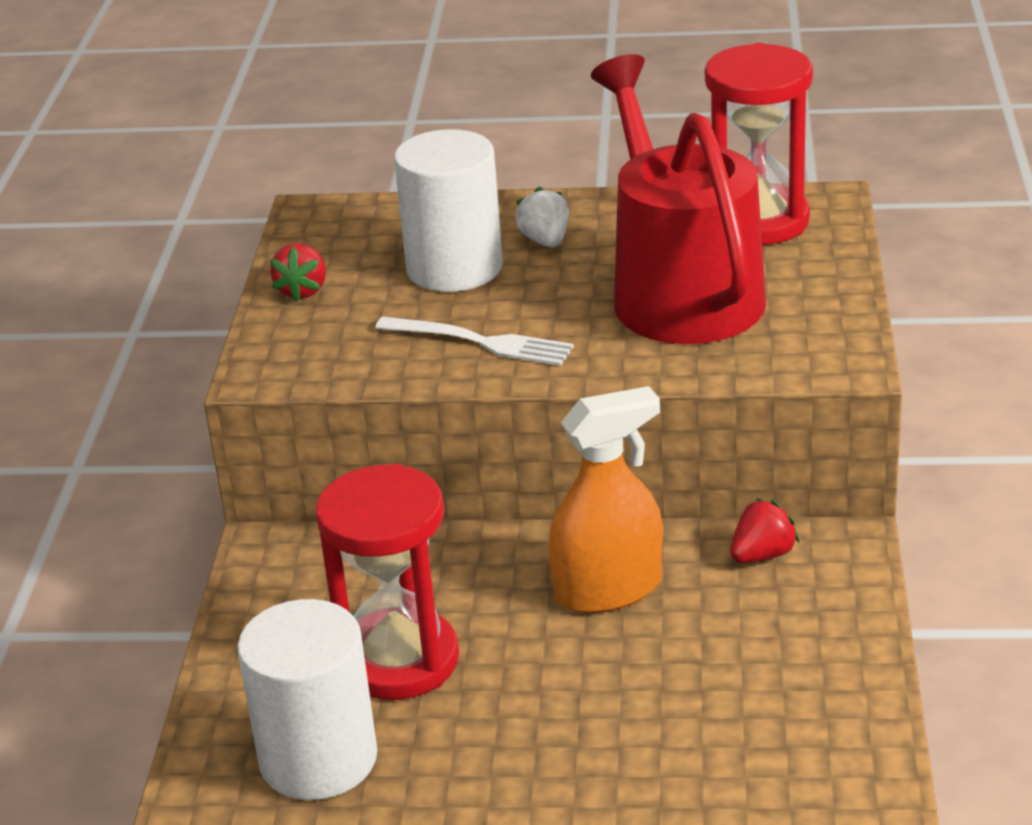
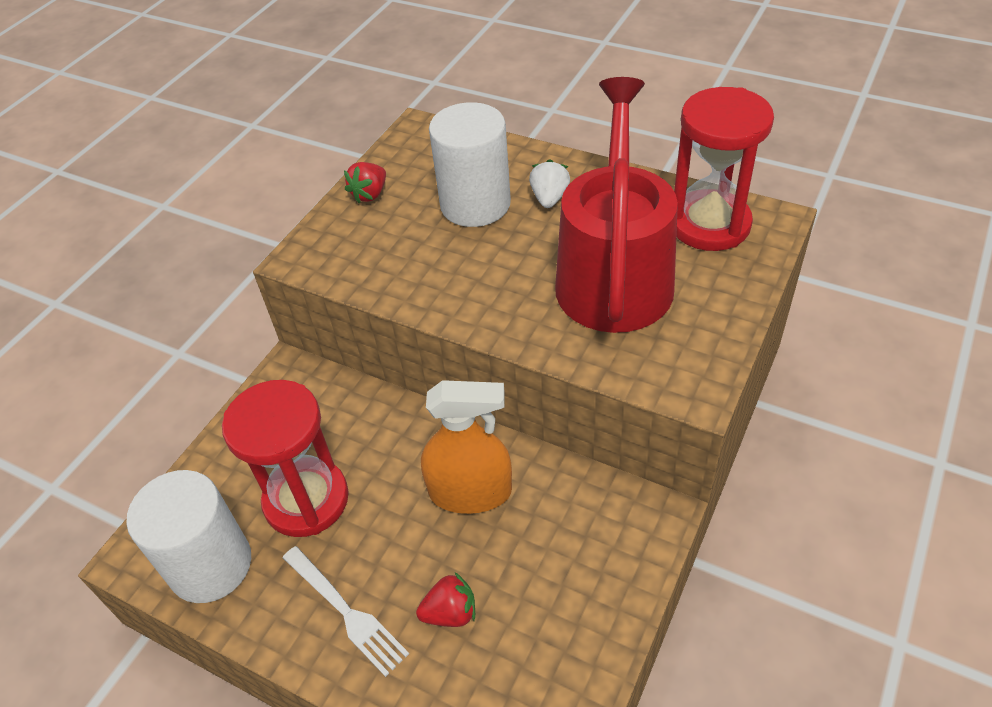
camera: 25 degrees right, 15 degrees up
white fork [375,316,574,366] -> white fork moved to [283,546,409,677]
red strawberry [730,499,799,563] -> red strawberry moved to [416,572,475,627]

